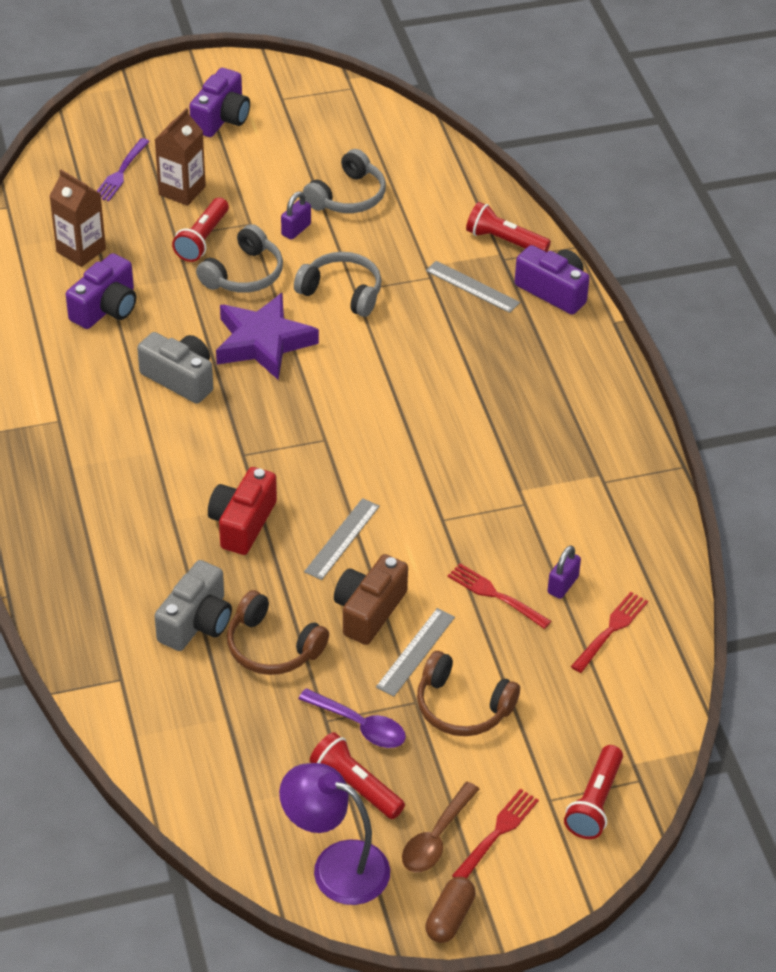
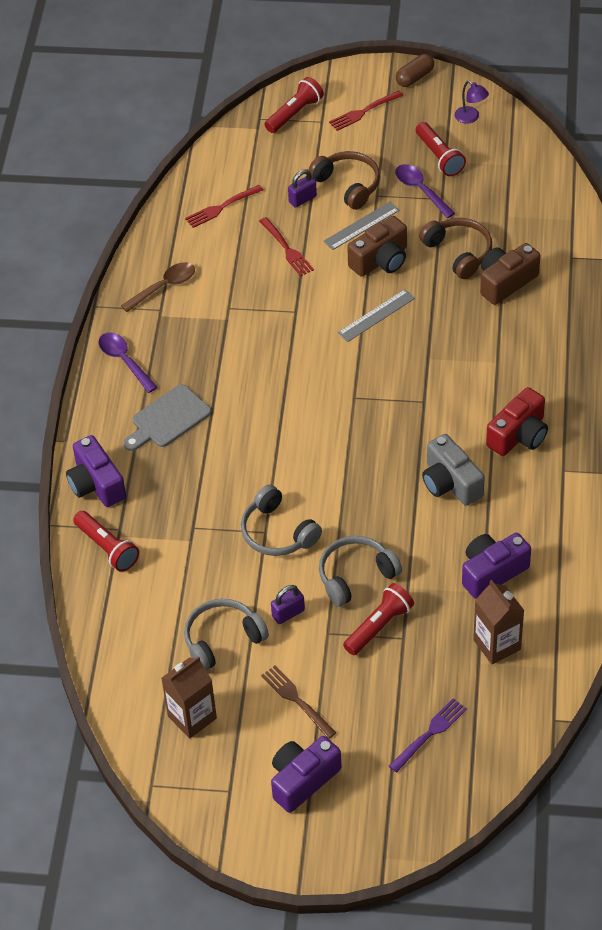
camera: 155 degrees left, 5 degrees up
brown carton [154,108,206,206] -> brown carton moved to [161,656,217,739]
grey camera [154,560,232,651] -> brown camera [480,243,540,305]
red camera [208,467,277,555] -> red camera moved to [486,387,548,456]
purple star [216,293,319,380] -> none
purple lamp [279,763,390,905] -> purple lamp [455,81,489,124], size x0.50
brown spoon [402,782,479,872] -> brown spoon moved to [121,262,195,312]
grey ruler [426,261,520,313] -> none
purple padlock [547,545,581,599] -> purple padlock moved to [288,169,317,208]
none -> purple spoon [99,333,158,393]
none -> grey cutting board [124,384,211,451]
none -> brown fork [261,666,337,739]

